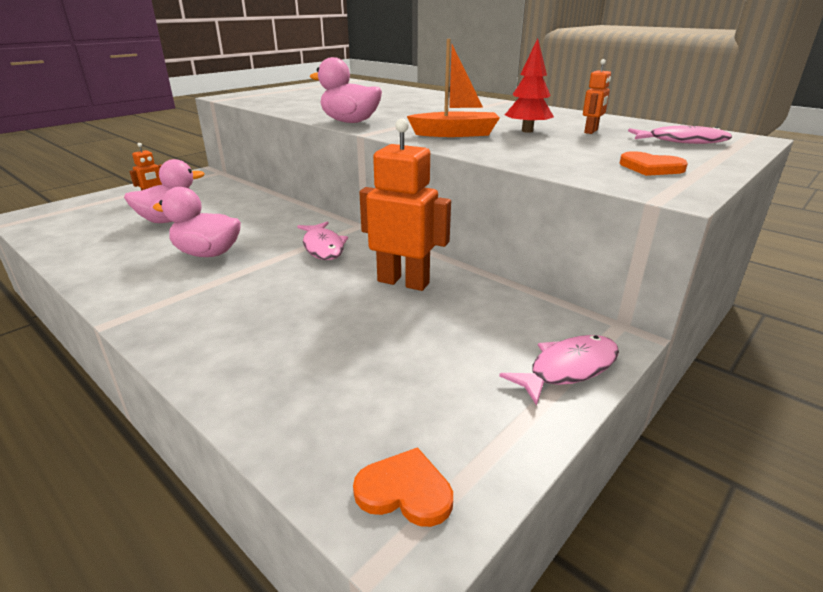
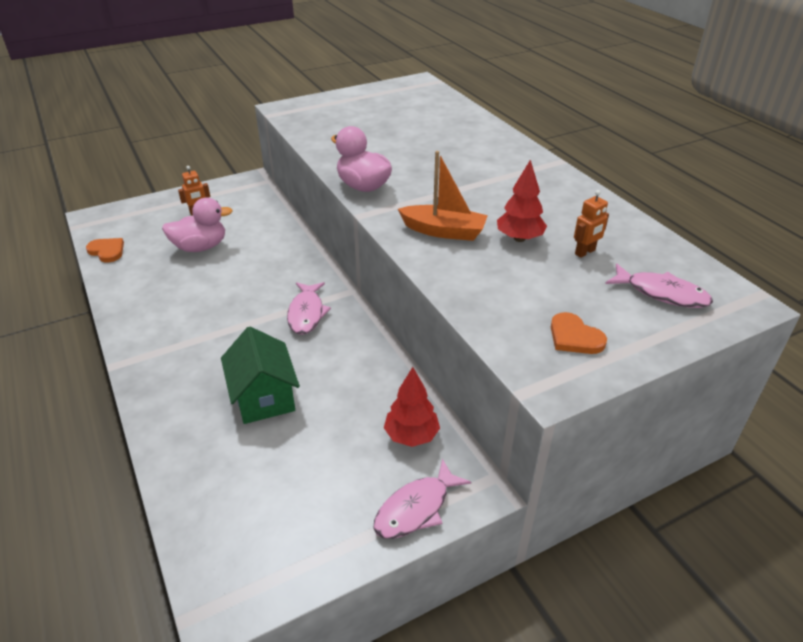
camera: 20 degrees right, 10 degrees up
pink duck [153,187,241,257] -> none
orange heart [353,447,453,527] -> orange heart moved to [86,238,124,262]
orange robot [359,119,451,291] -> none
pink fish [499,335,619,406] -> pink fish turned 150 degrees clockwise [373,459,471,539]
none -> green house [221,327,300,424]
none -> red tree [384,367,440,447]

